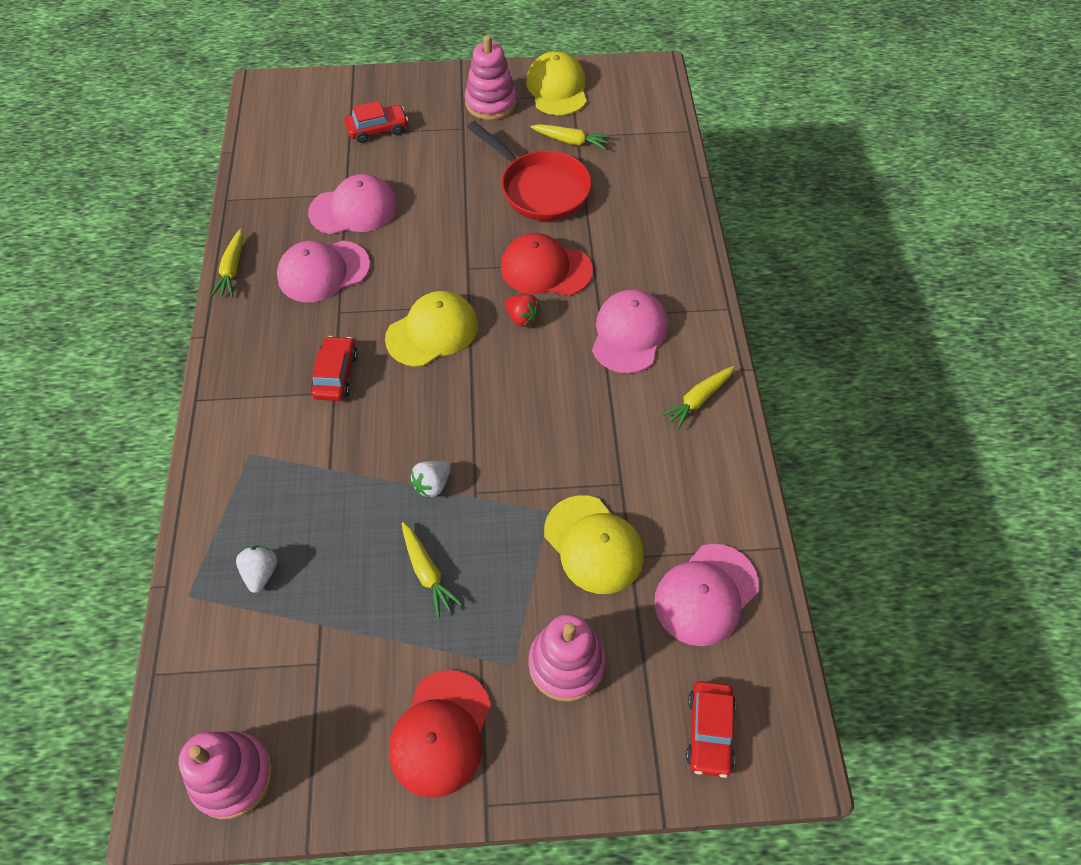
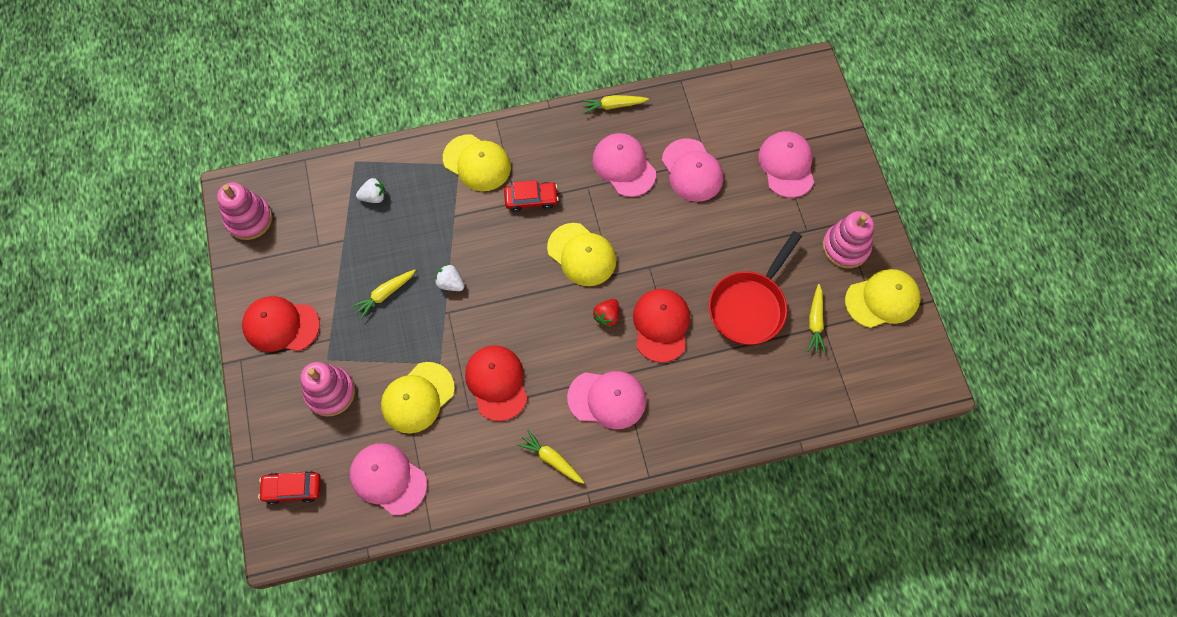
camera: 80 degrees right, 10 degrees up
red car [345,101,408,143] -> pink cap [759,131,814,198]
none -> yellow cap [443,134,511,191]
none -> red cap [465,345,527,421]

